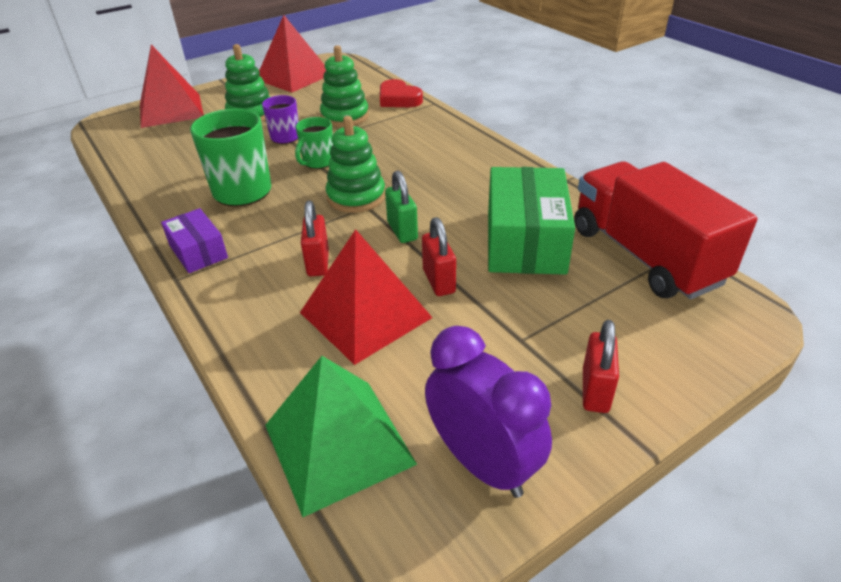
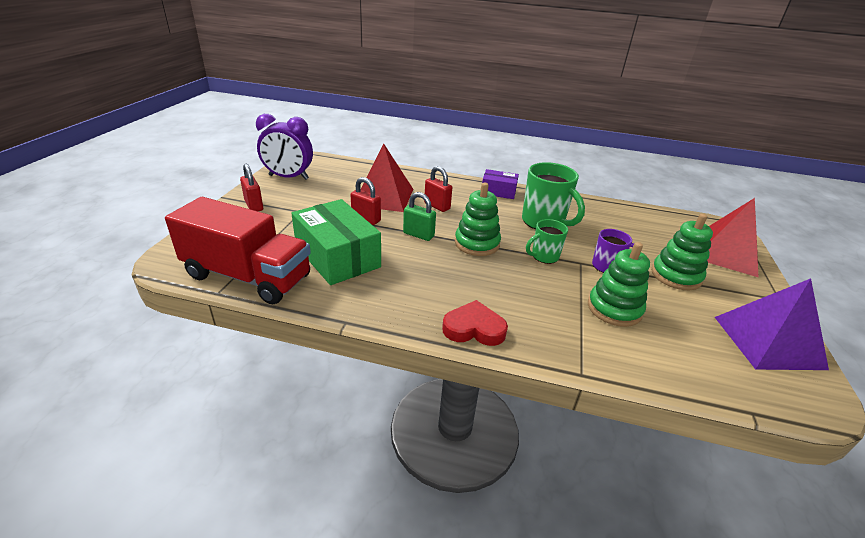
camera: 135 degrees right, 5 degrees down
red pyramid [259,15,326,93] -> purple pyramid [715,278,829,370]
green pyramid [265,356,417,517] -> none
green mug [295,117,333,169] -> green mug turned 105 degrees counterclockwise [526,219,568,264]
red heart [380,79,423,107] -> red heart moved to [442,300,508,346]

